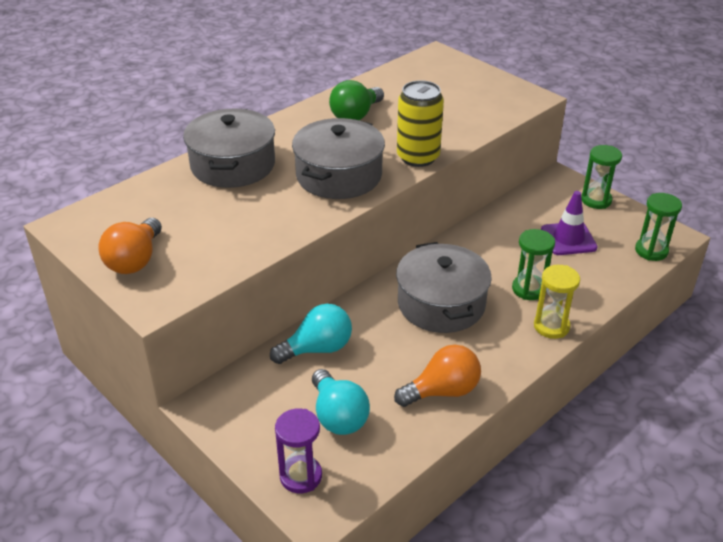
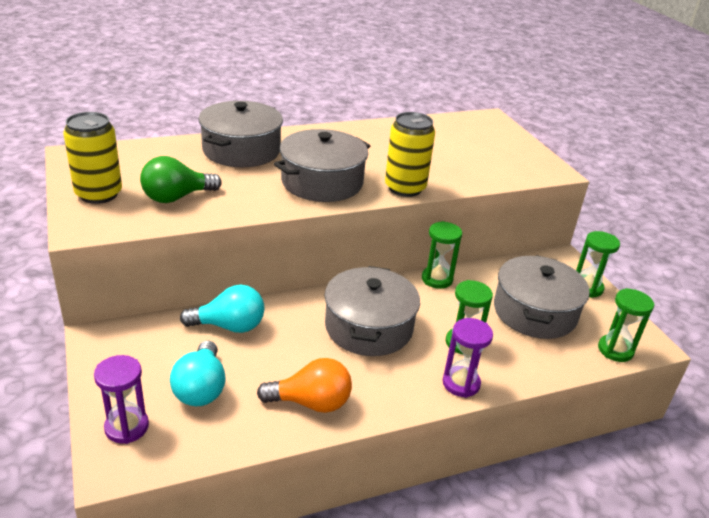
camera: 20 degrees right, 5 degrees down
orange light bulb [98,218,162,274] -> yellow can [63,112,122,204]
green light bulb [329,80,384,120] -> green light bulb moved to [140,156,222,203]
yellow hourglass [534,265,580,339] -> purple hourglass [443,318,493,398]
purple traffic cone [541,191,598,255] -> grey pot [494,255,590,339]
none -> green hourglass [422,221,462,289]

